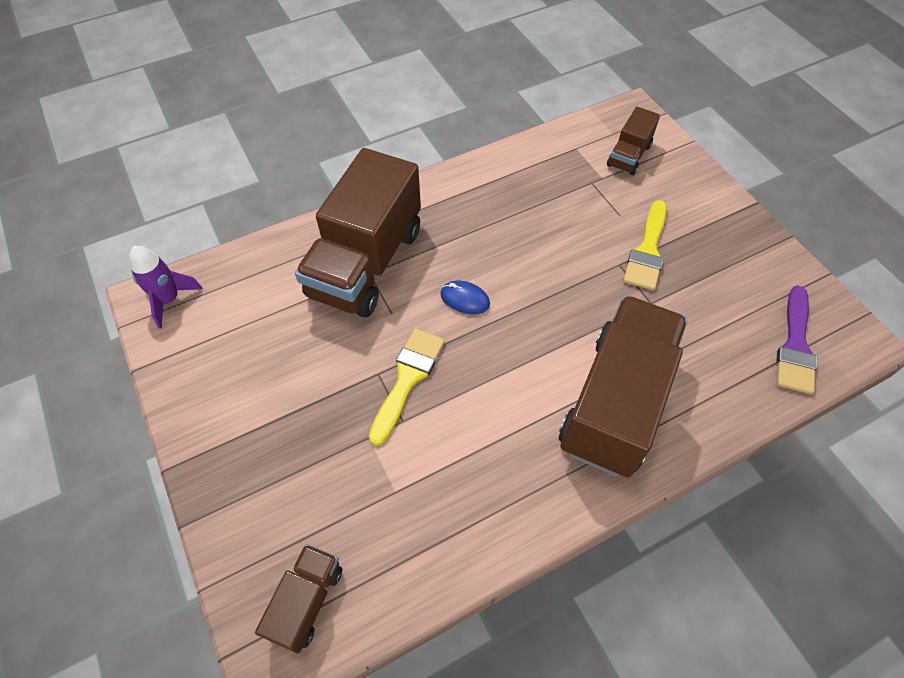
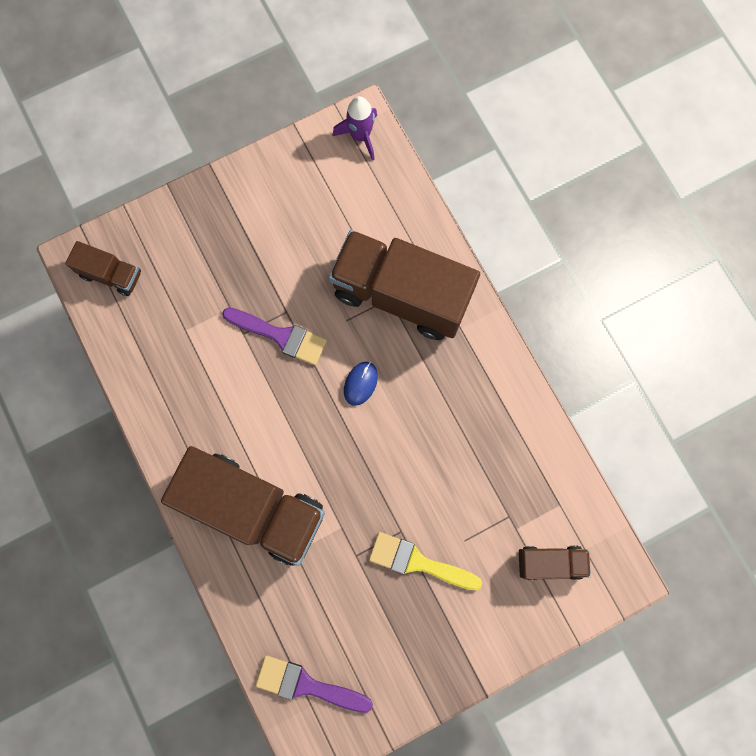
camera: 90 degrees right, 20 degrees up
yellow brush [369,329,445,446] -> purple brush [222,307,327,365]
brown truck [607,107,660,175] -> brown truck turned 150 degrees clockwise [519,546,591,580]

